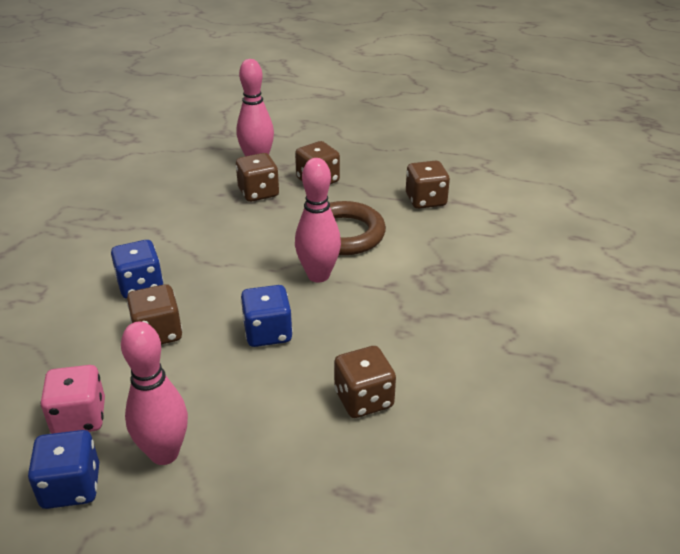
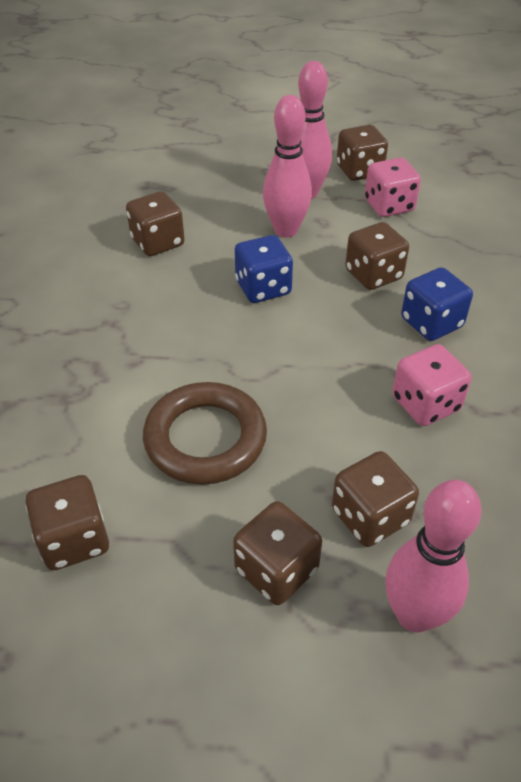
camera: 170 degrees right, 10 degrees up
blue dice [28,430,99,509] -> brown dice [337,125,388,181]
pink bowling pin [295,158,341,282] -> pink bowling pin moved to [263,95,312,238]
none -> pink dice [392,344,472,426]

